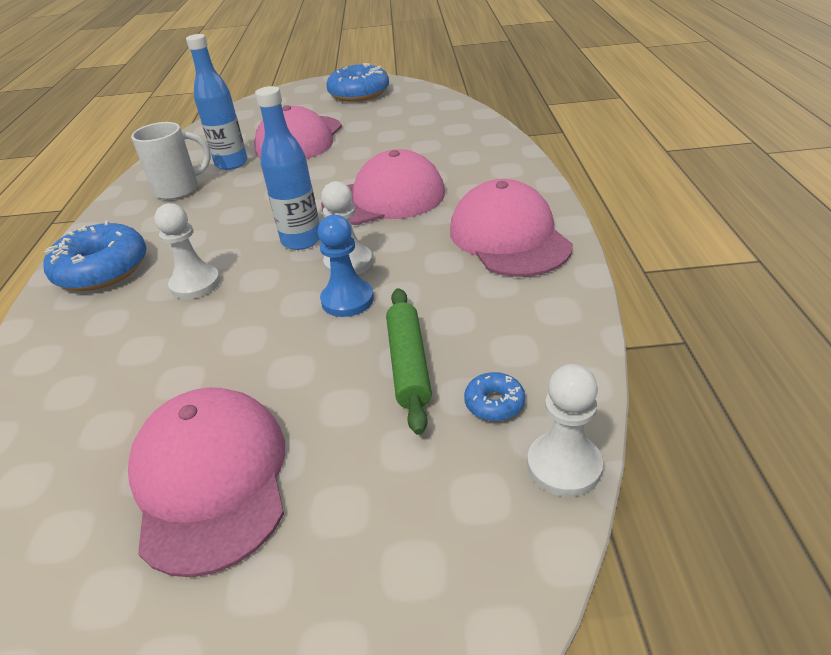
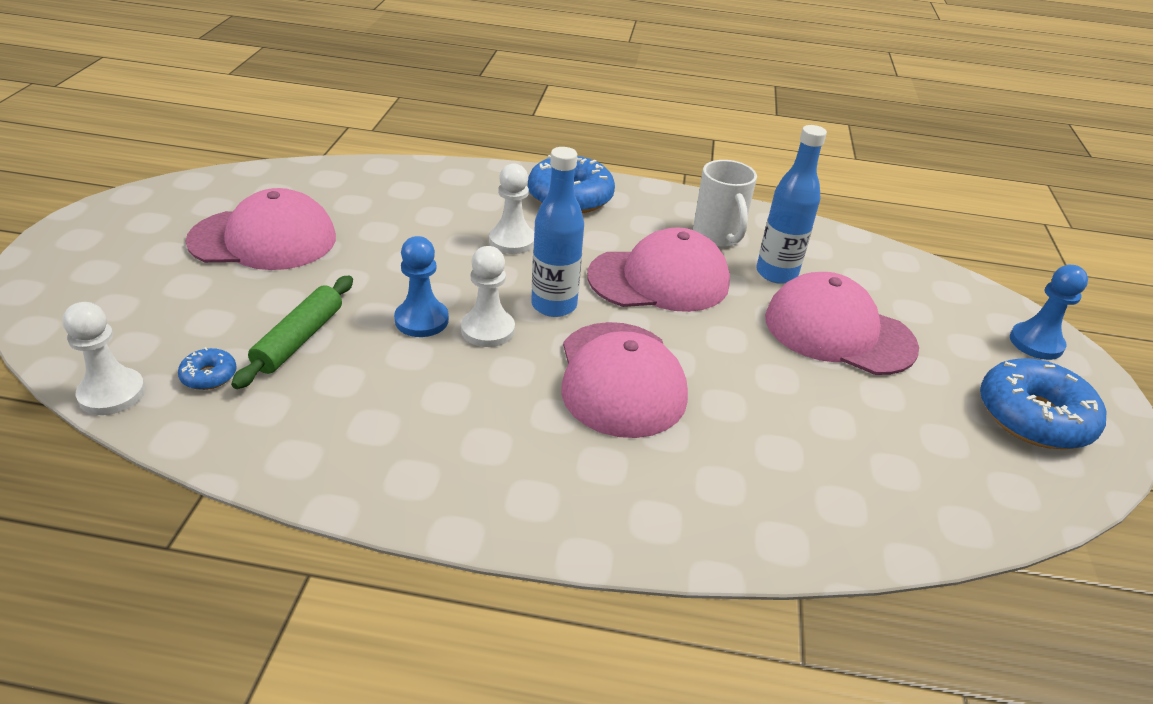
camera: 95 degrees right, 0 degrees up
green rolling pin [386,288,432,435] -> green rolling pin turned 75 degrees counterclockwise [231,275,353,389]
pink cap [450,179,573,277] -> pink cap moved to [587,227,730,312]
none -> blue pawn [1010,265,1088,360]

